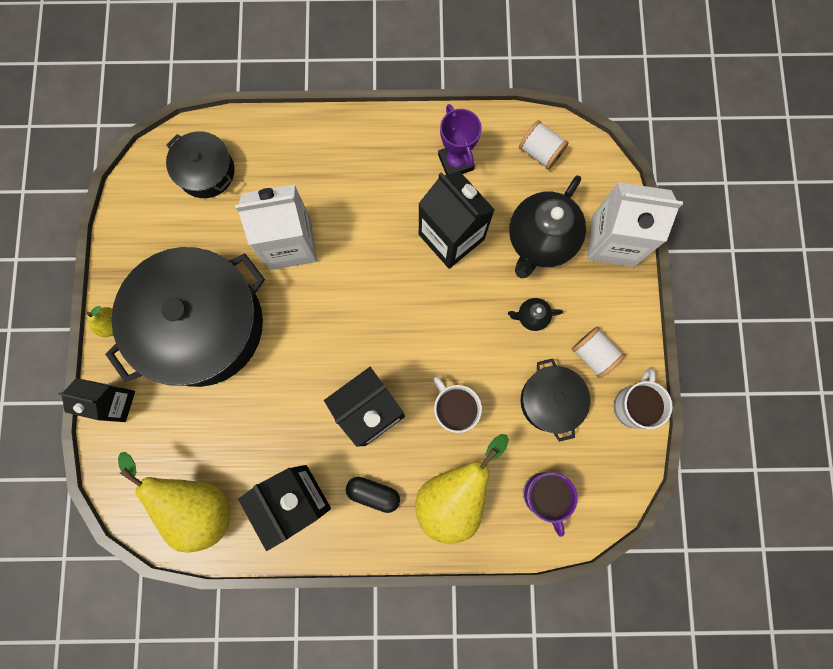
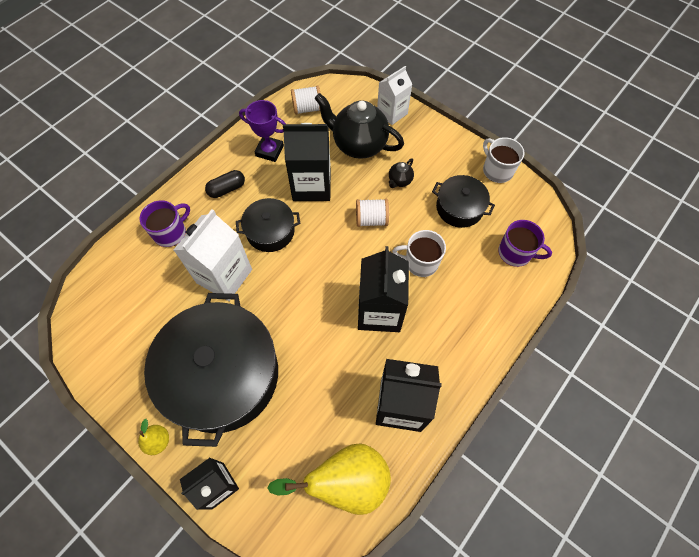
camera: 50 degrees left, 15 degrees down
black pot [166,131,235,198] -> black pot moved to [236,198,300,252]
black capsule [346,477,400,513] -> black capsule moved to [205,170,245,198]
yellow pear [415,434,509,544] -> none
black teapot [509,175,586,278] -> black teapot turned 135 degrees clockwise [315,93,404,159]
white spool [572,326,625,378] -> white spool moved to [356,199,389,227]
white carton [587,182,683,267] -> white carton [377,66,413,125], size x0.64
none -> purple mug [140,200,190,247]

